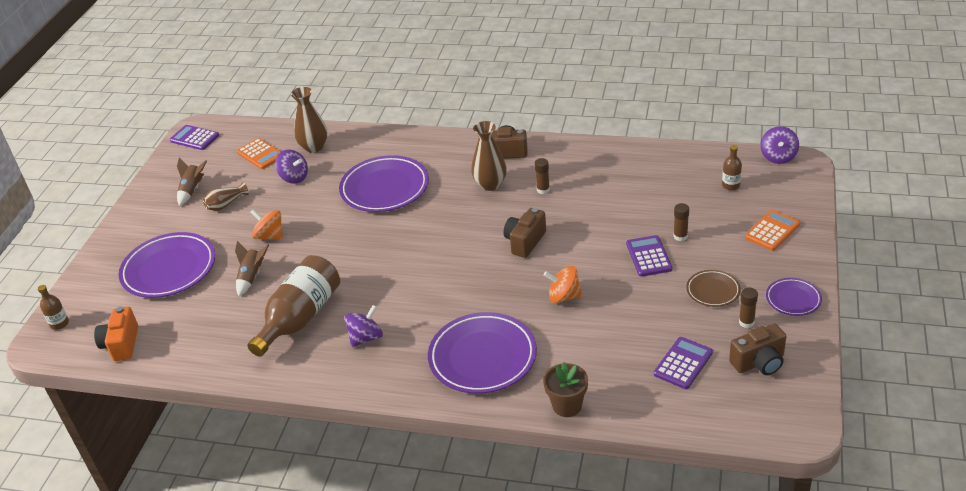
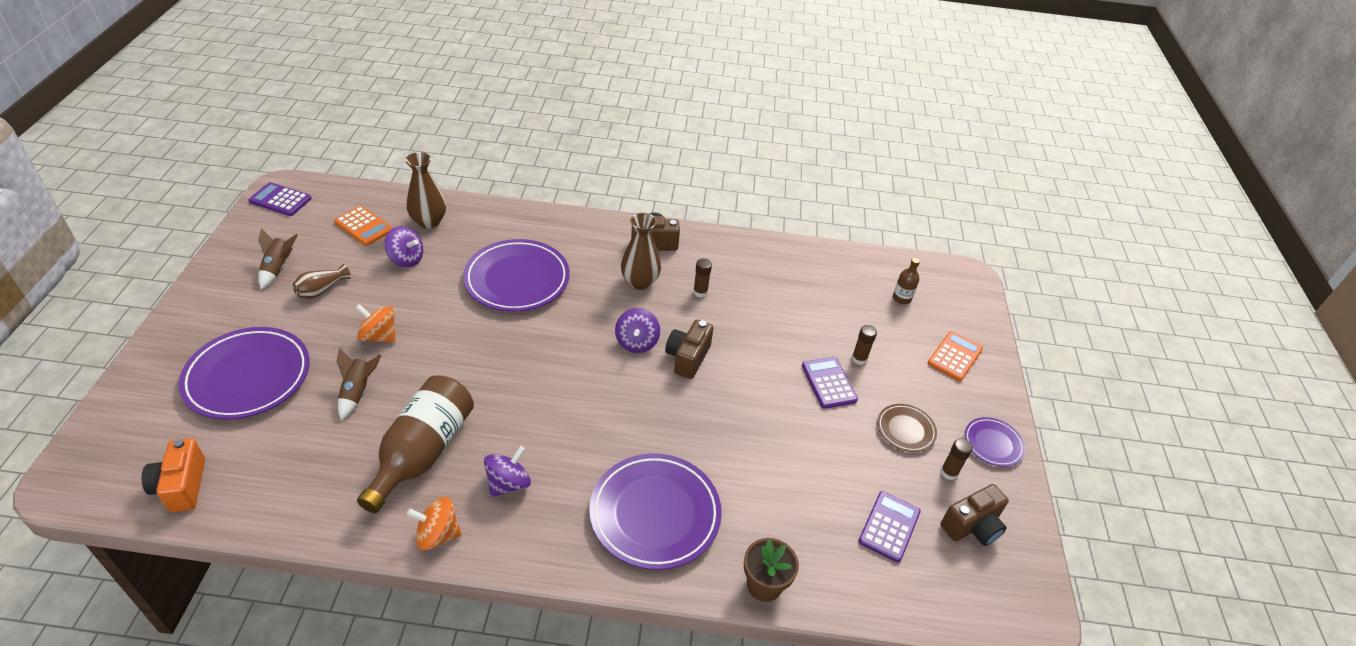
camera: 15 degrees left, 5 degrees up
brown bottle [38,285,69,330] -> none
orange spinning top [544,266,582,303] -> orange spinning top moved to [407,497,462,550]
purple spinning top [760,126,799,164] -> purple spinning top moved to [615,308,660,353]

